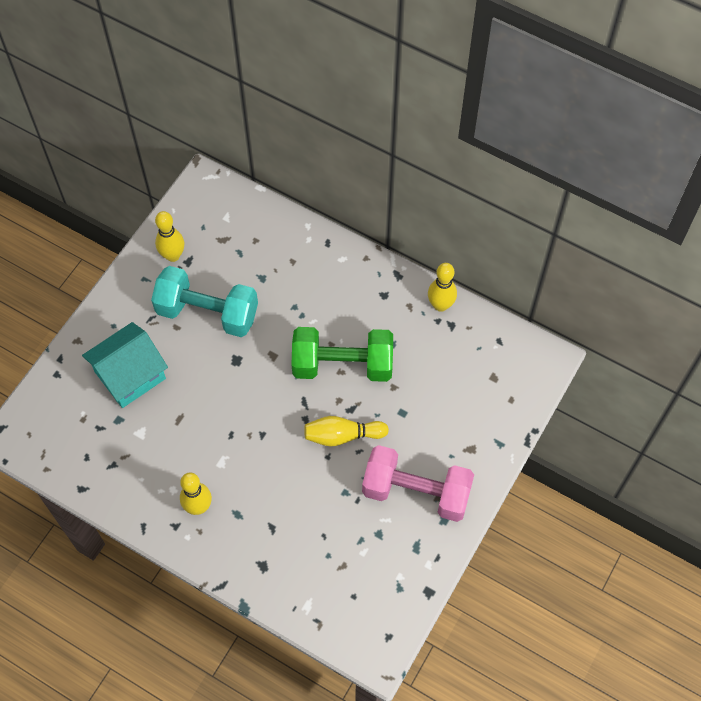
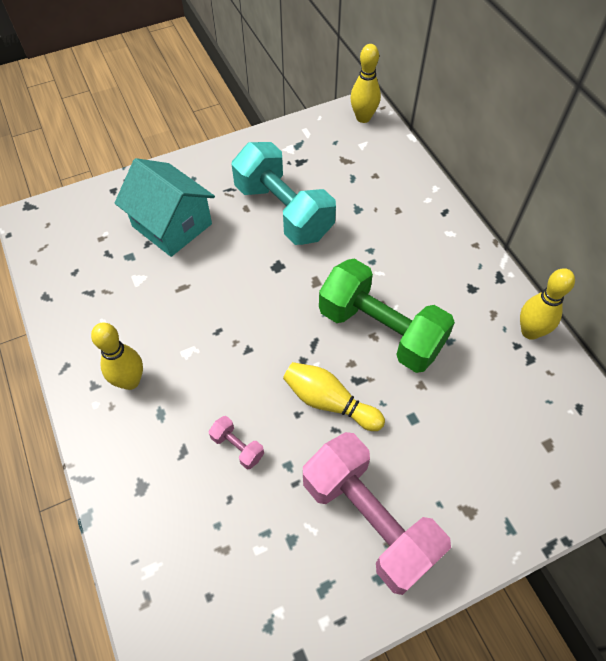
camera: 35 degrees right, 5 degrees down
turquoise house [82,322,168,408] -> turquoise house turned 45 degrees clockwise [115,158,215,257]
yellow bowling pin [155,211,184,262] -> yellow bowling pin moved to [350,44,381,123]
none -> pink dumbbell [209,416,264,469]

